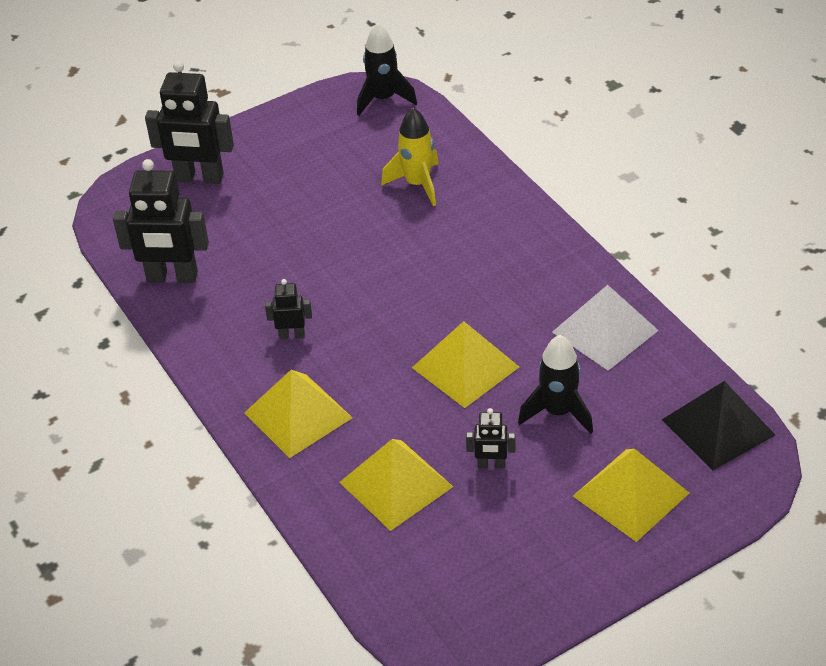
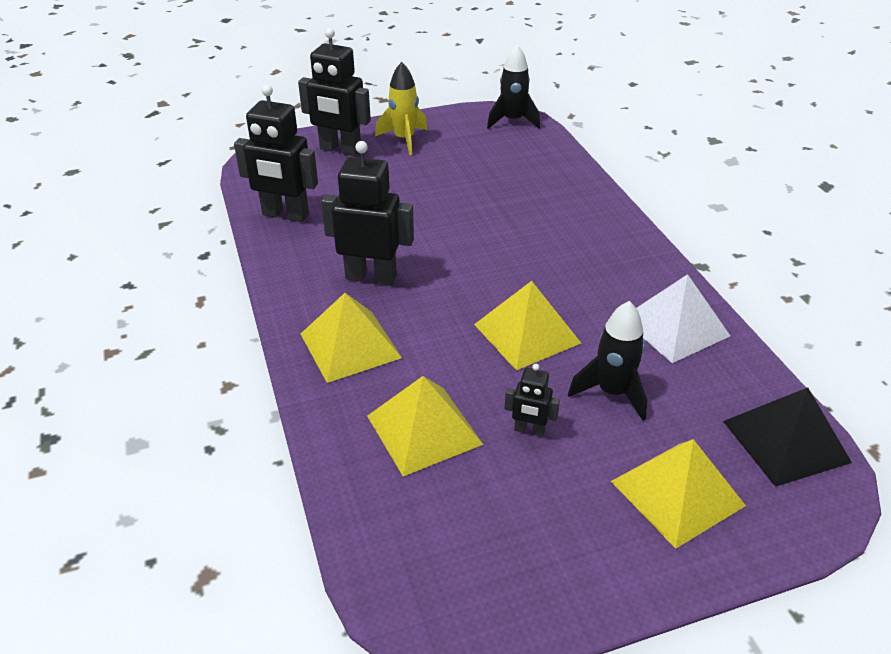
camera: 10 degrees right, 5 degrees down
black robot [265,279,312,339] -> black robot [321,141,414,285], size x2.03
yellow rocket [381,108,439,206] -> yellow rocket moved to [375,62,428,155]

